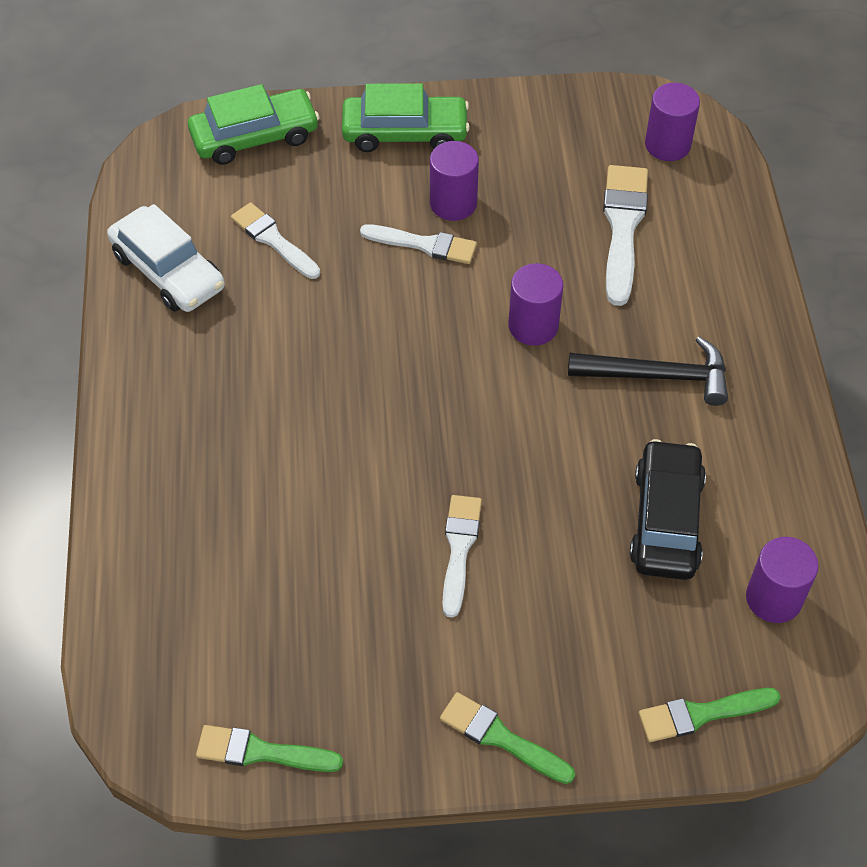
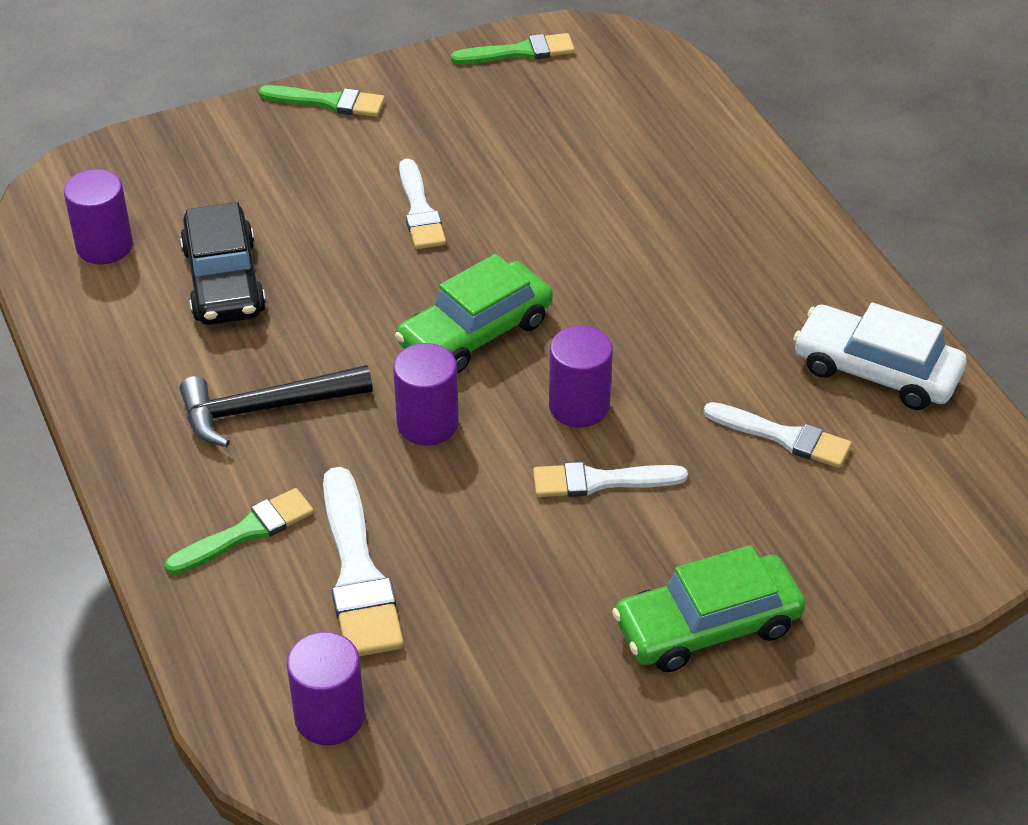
camera: 160 degrees right, 10 degrees down
green car [188,84,320,165] -> green car moved to [395,254,553,374]
purple cylinder [430,141,479,221] -> purple cylinder moved to [549,326,613,427]
green brush [639,688,781,742] -> green brush moved to [164,488,314,575]

